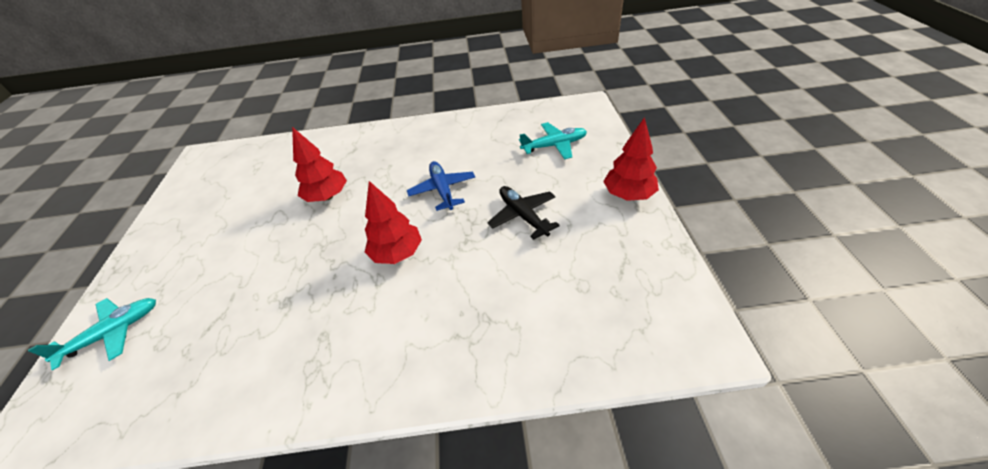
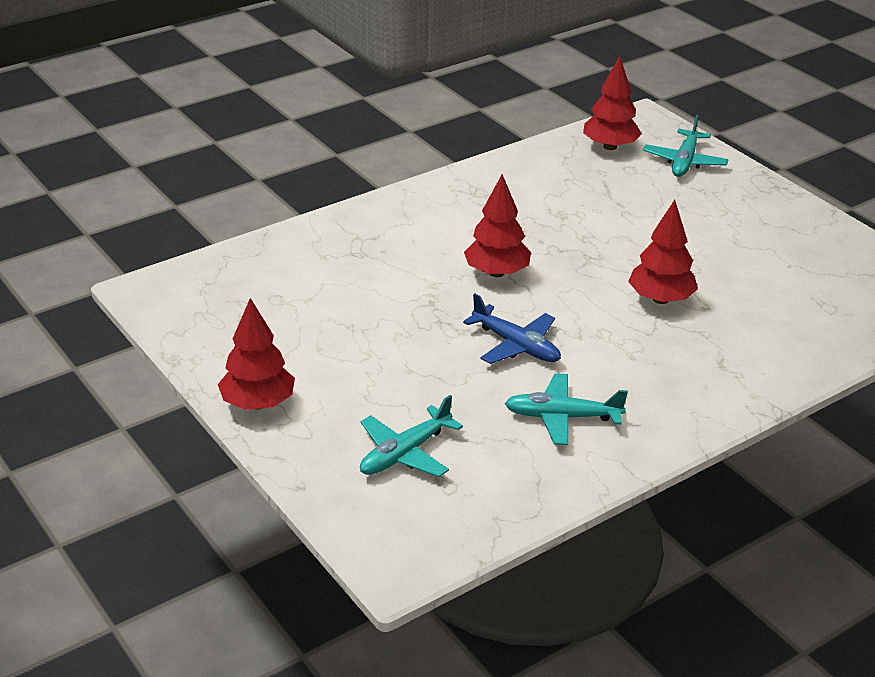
camera: 145 degrees right, 10 degrees down
black plane [487,186,560,240] -> none
none -> turquoise plane [505,373,628,445]
none -> red tree [583,56,642,150]

